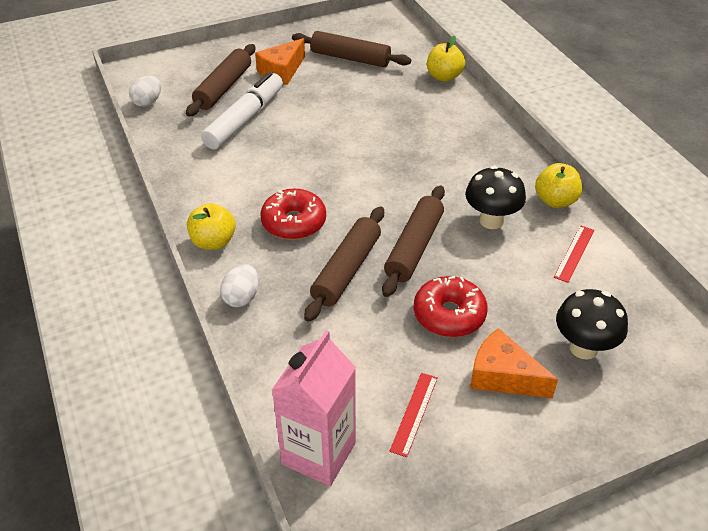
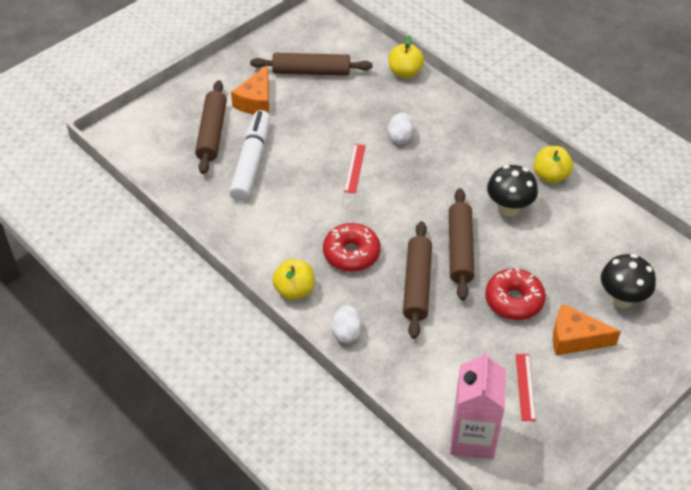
camera: 20 degrees left, 5 degrees up
white egg [129,76,161,107] -> white egg moved to [387,113,414,144]
red ruler [554,226,594,283] -> red ruler moved to [344,144,366,193]

